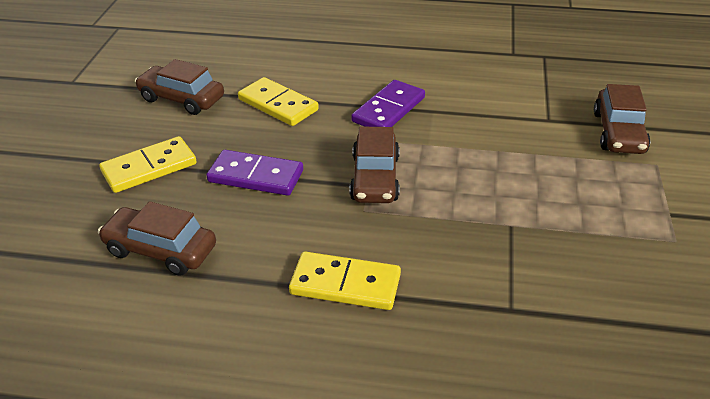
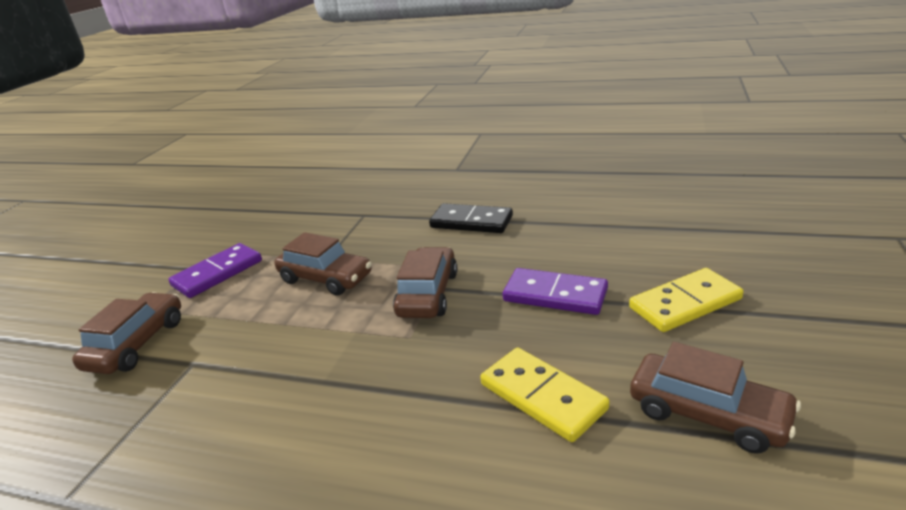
camera: 170 degrees left, 10 degrees down
brown car [98,201,216,276] -> brown car moved to [274,232,372,296]
yellow domino [289,252,401,310] -> black domino [429,203,513,233]
purple domino [351,80,425,127] -> purple domino moved to [168,243,262,298]

